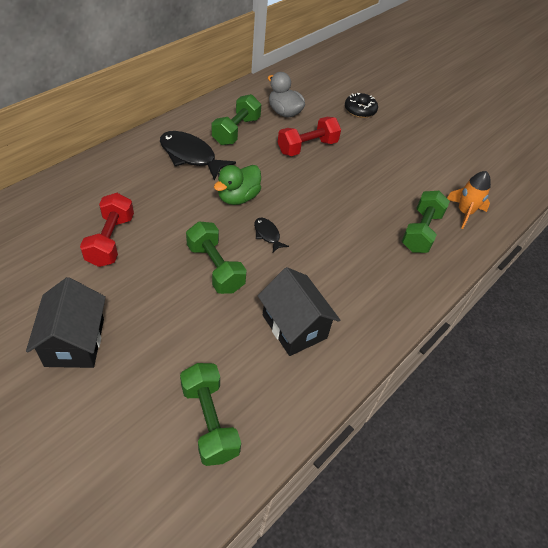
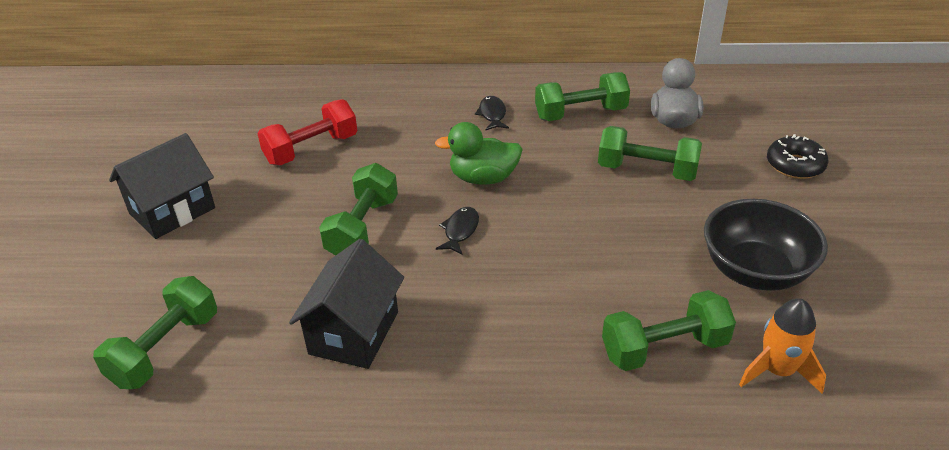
camera: 55 degrees right, 10 degrees down
black fish [160,131,236,180] -> black fish [475,96,509,131], size x0.50
red dumbbell [278,117,341,156] -> green dumbbell [598,126,702,181]
none -> black bowl [704,199,828,291]

